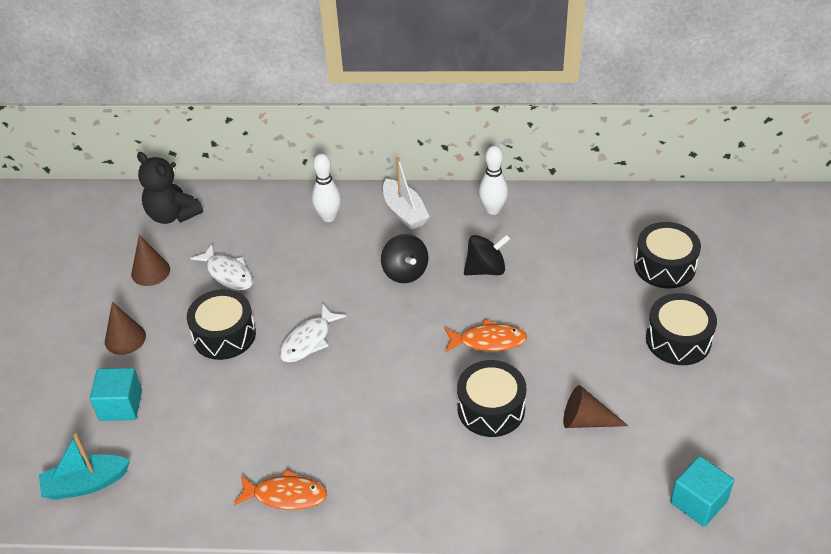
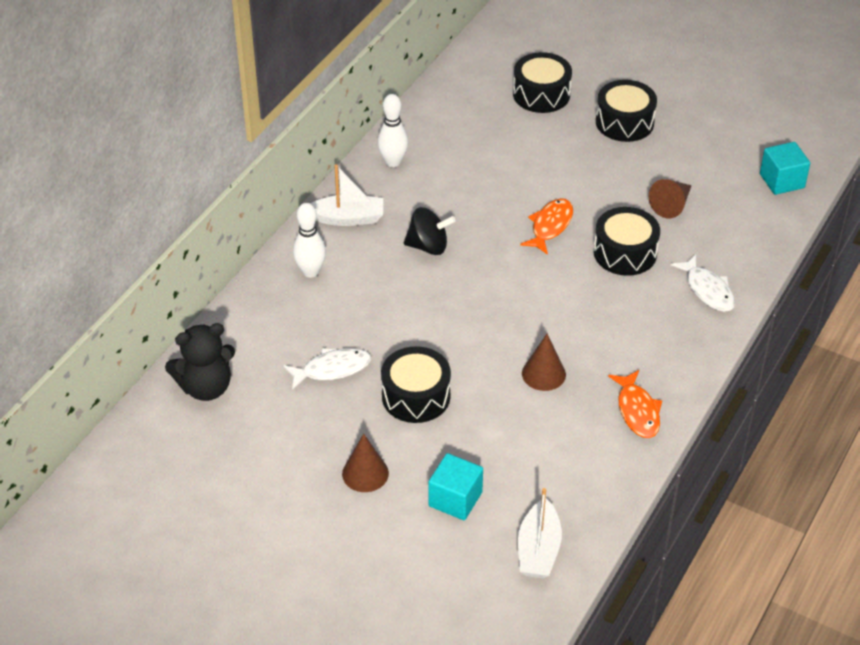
camera: 65 degrees left, 0 degrees up
turquoise boat [39,434,130,500] -> white boat [518,488,562,578]
brown cone [131,235,170,286] -> brown cone moved to [522,334,566,391]
orange fish [234,469,327,510] -> orange fish turned 135 degrees clockwise [608,370,662,438]
white fish [280,304,346,362] -> white fish moved to [671,254,735,312]
black spinning top [464,234,511,275] -> none

